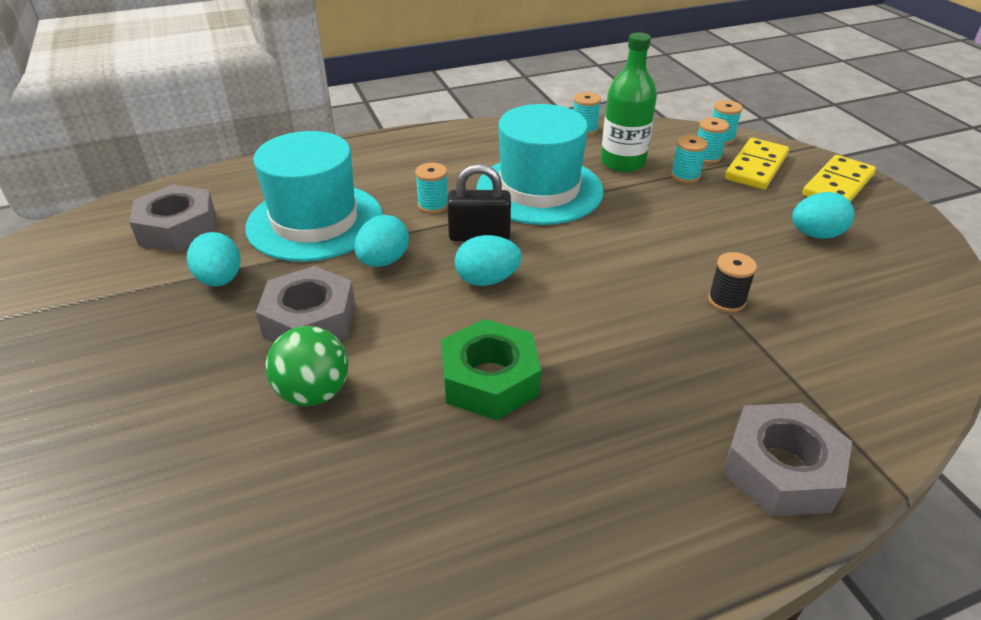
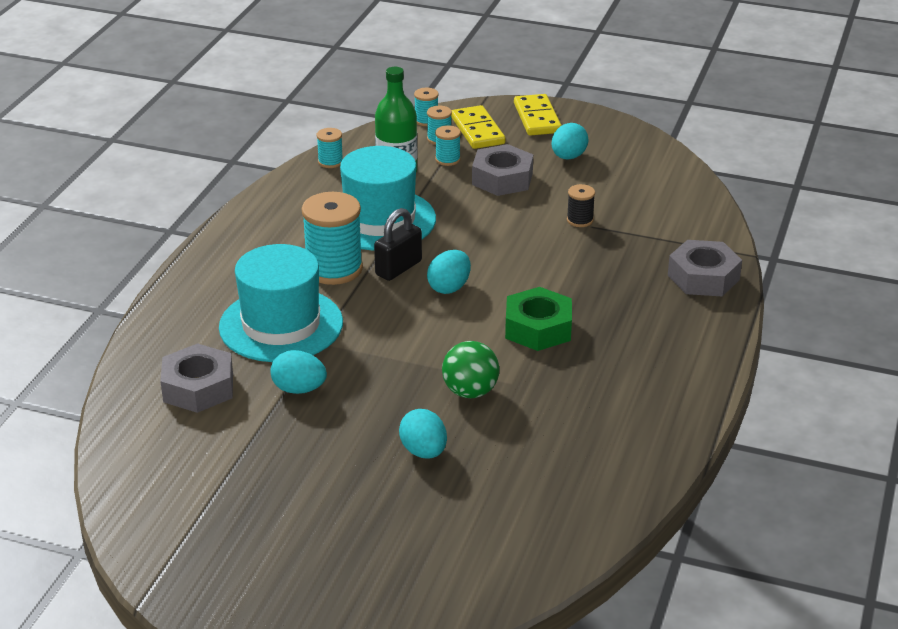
camera: 50 degrees left, 5 degrees down
grey nut [256,266,355,342] -> grey nut moved to [472,144,533,196]
turquoise egg [354,215,409,267] -> turquoise egg moved to [399,409,447,459]
turquoise spool [415,163,448,213] -> turquoise spool [302,192,363,285], size x2.05

